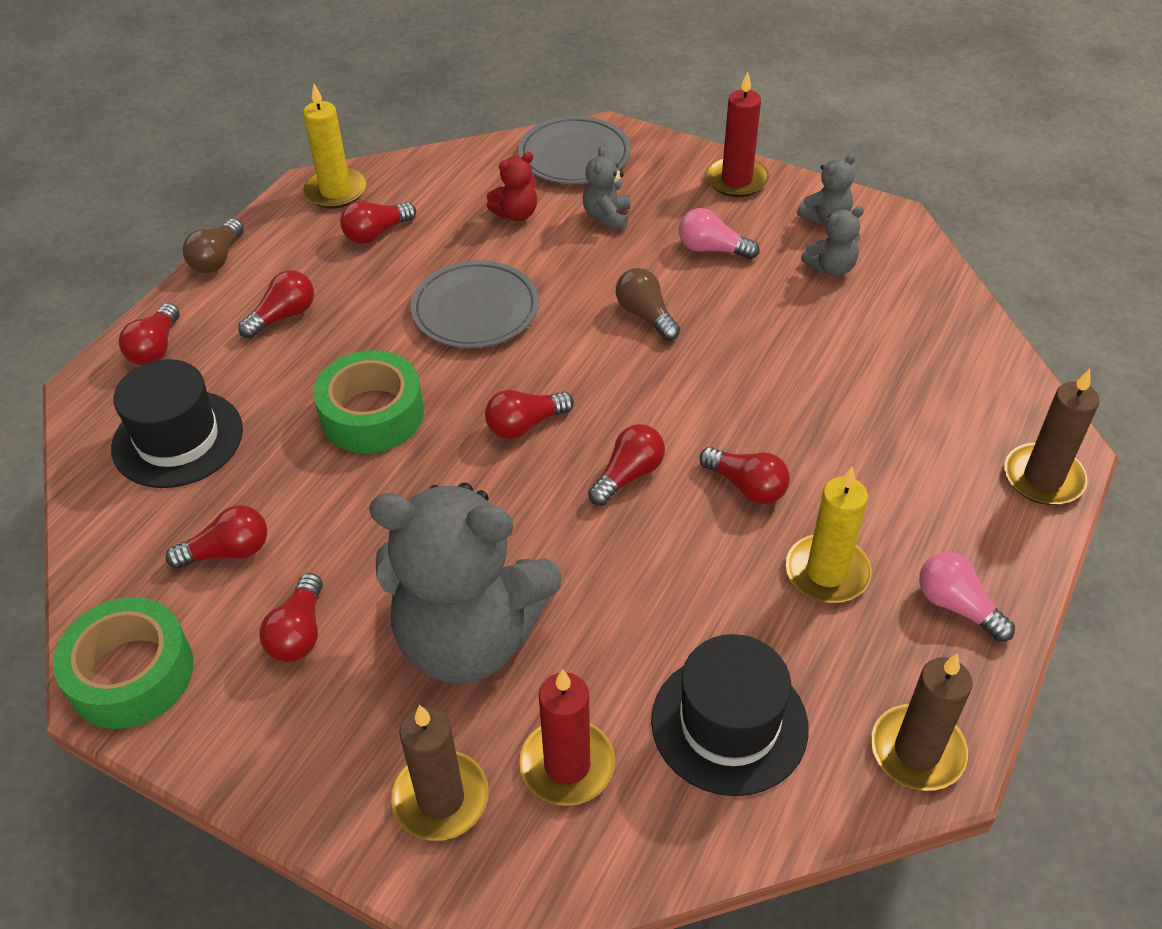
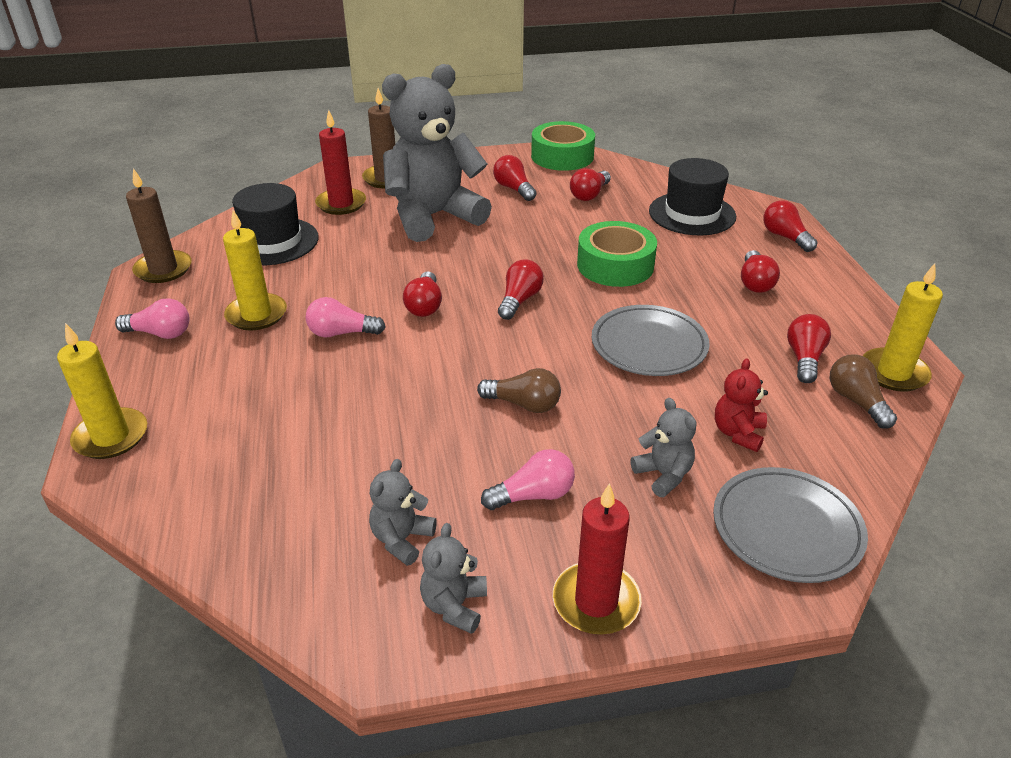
camera: 140 degrees right, 10 degrees down
brown light bulb [183,219,244,273] -> brown light bulb moved to [830,354,897,429]
red light bulb [699,447,790,504] -> pink light bulb [306,297,386,337]
brown candle [1004,369,1099,505] -> yellow candle [57,323,147,459]

